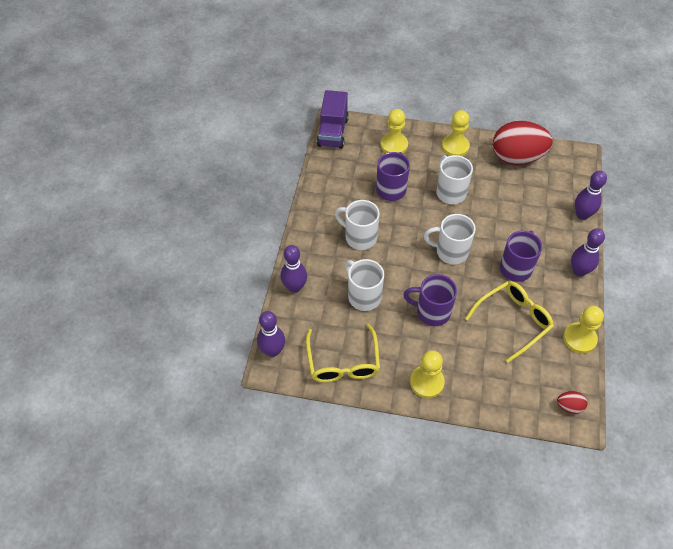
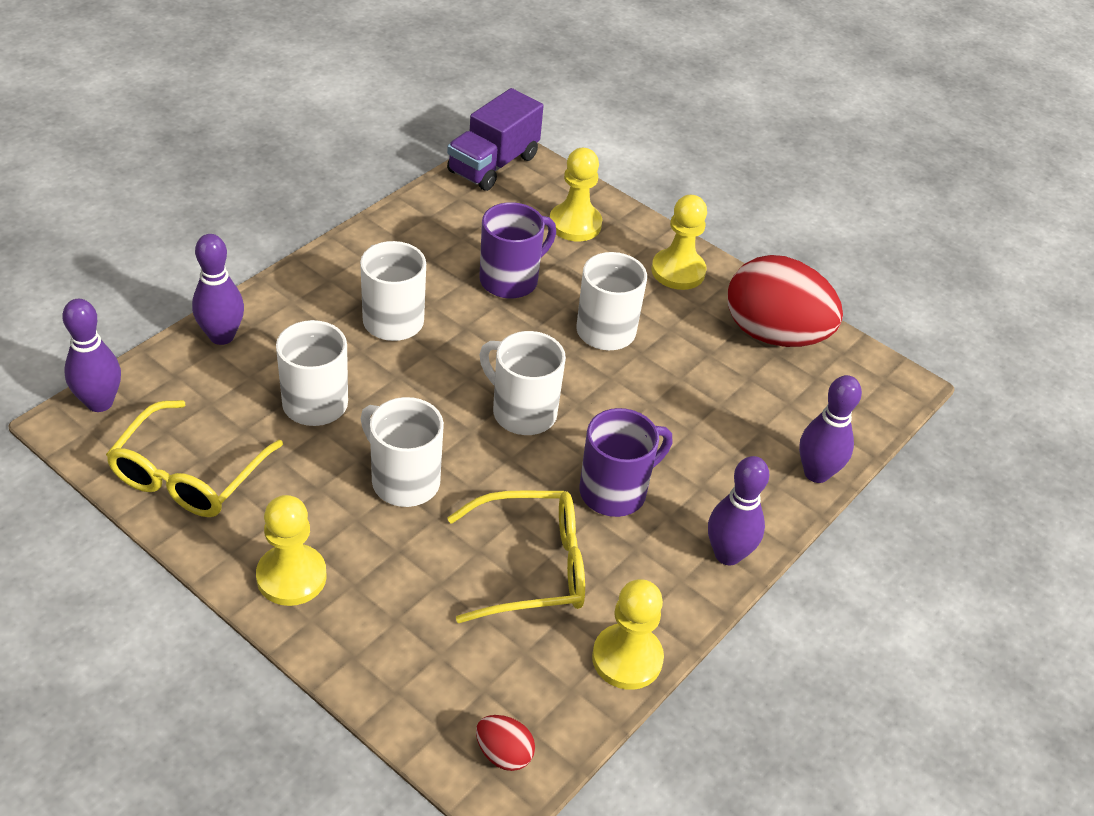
camera: 25 degrees right, 10 degrees down
purple mug [403,274,457,326] -> white mug [361,397,444,507]

